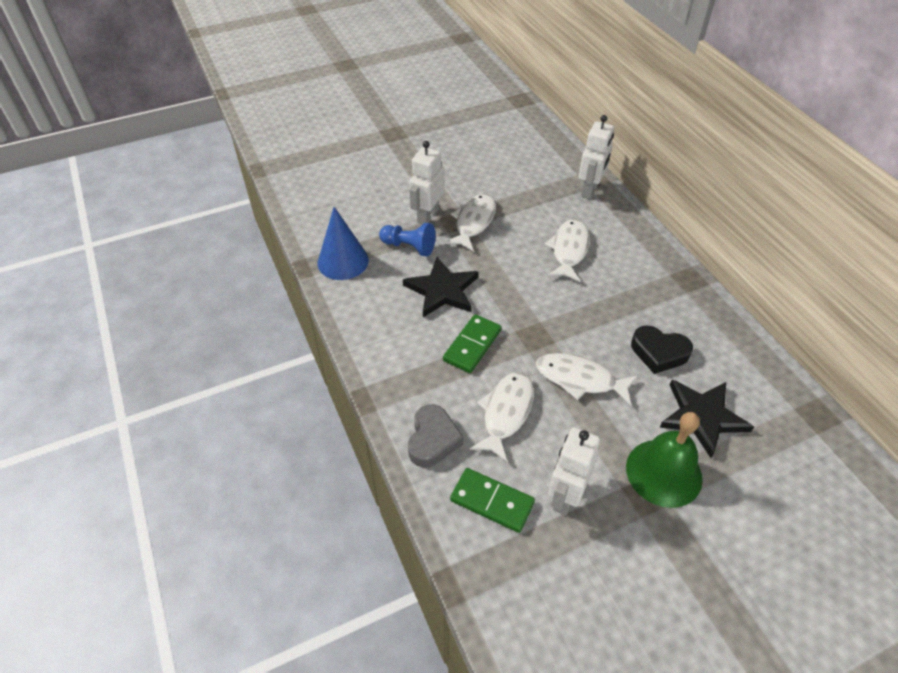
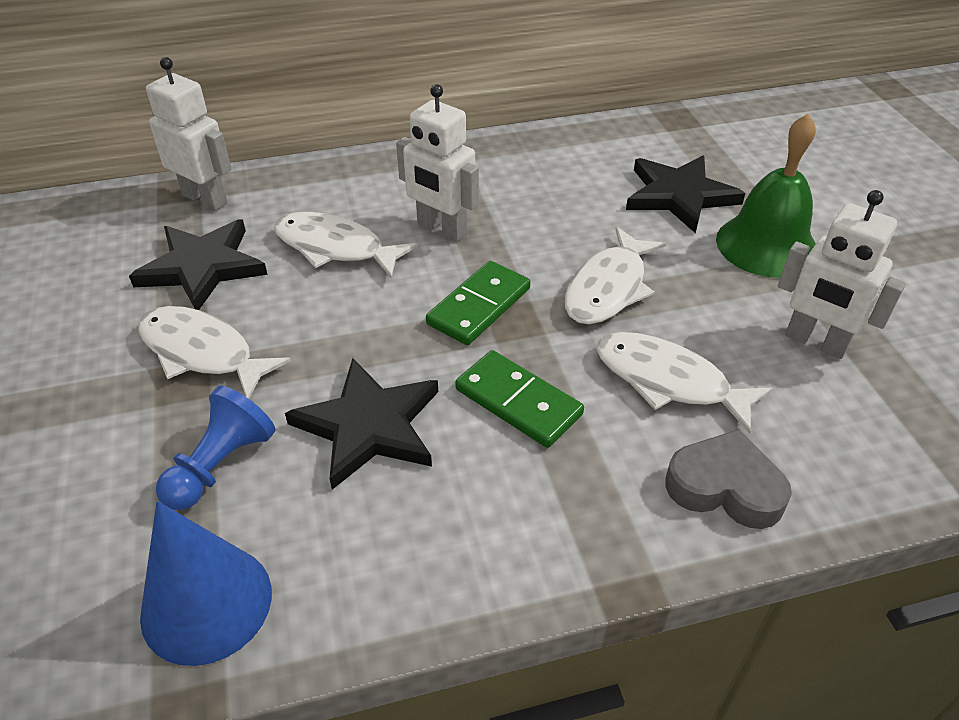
camera: 80 degrees left, 5 degrees down
white robot [409,141,445,224] -> white robot moved to [396,84,479,242]
green domino [450,468,535,533] -> green domino moved to [426,261,531,345]
black heart [631,325,693,374] -> none
none -> black star [129,220,268,310]

